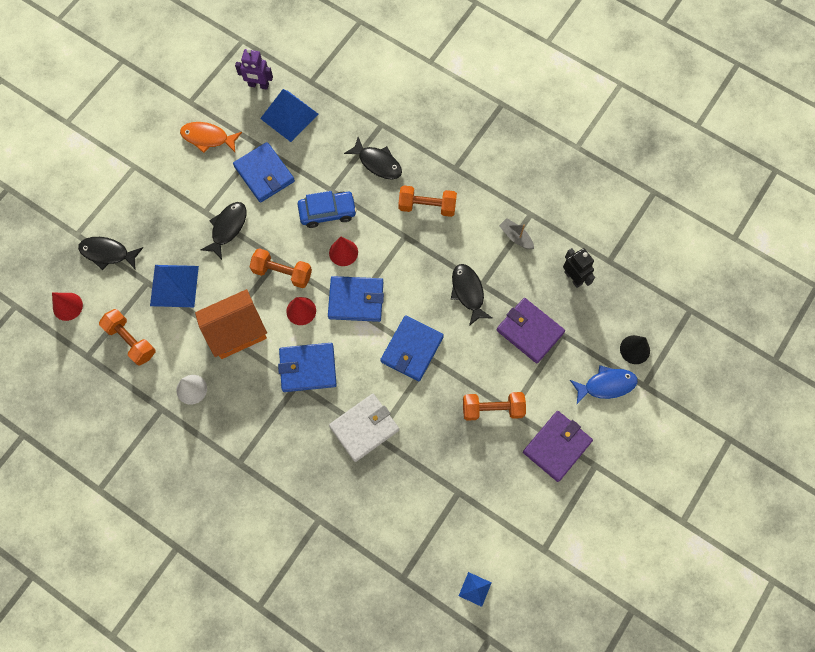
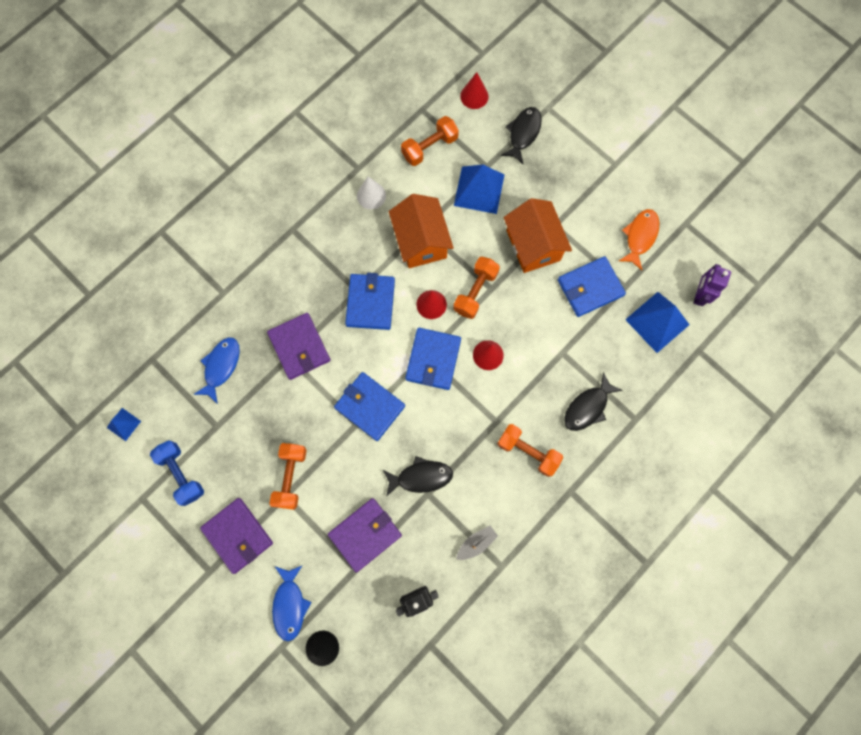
camera: 100 degrees right, 5 degrees up
black fish [201,202,246,260] -> orange house [504,198,572,273]
blue car [298,191,357,228] -> none
white wallet [329,394,399,462] -> purple wallet [267,313,330,380]
orange dumbbell [398,185,457,217] -> orange dumbbell turned 75 degrees counterclockwise [497,424,563,477]
none -> blue dumbbell [150,440,204,506]
none -> blue fish [193,337,240,404]

